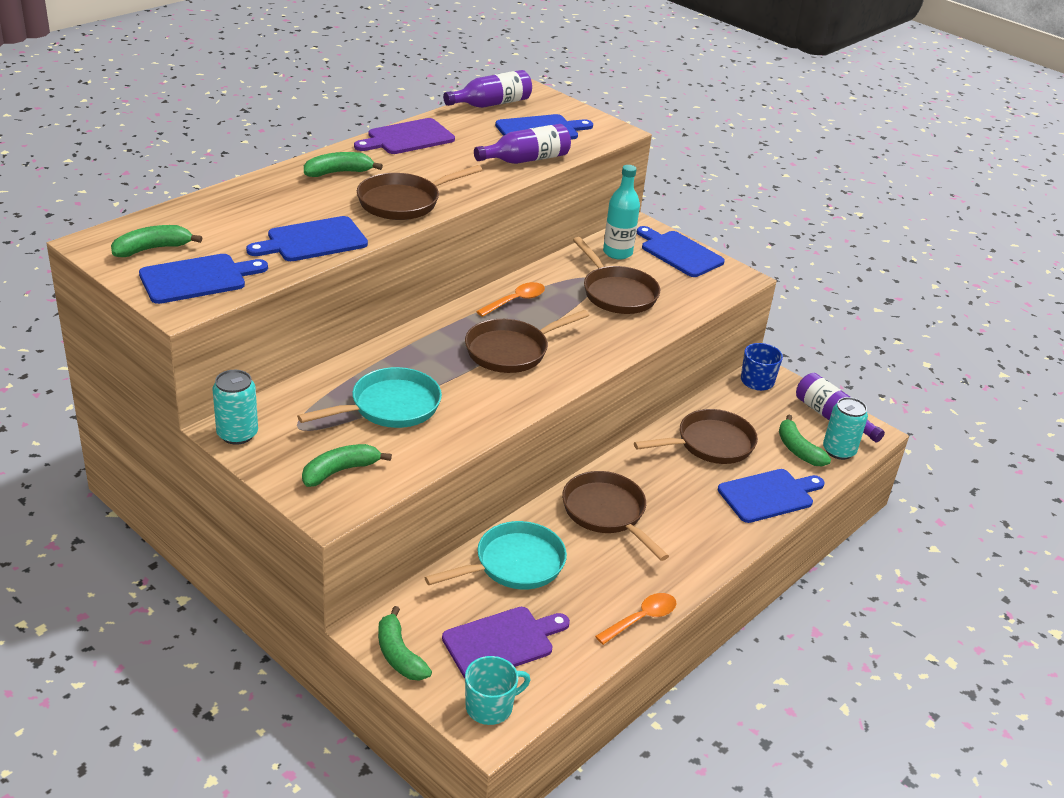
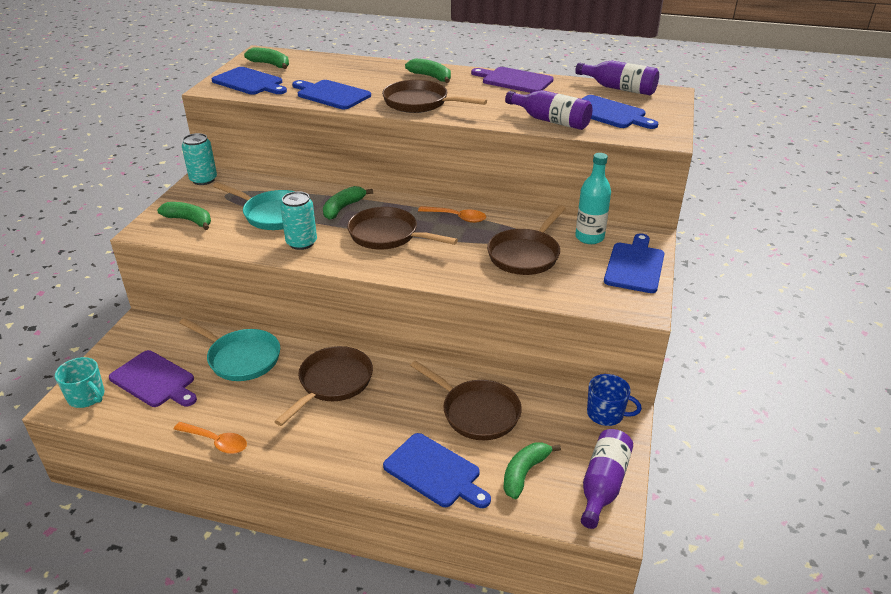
camera: 65 degrees right, 0 degrees up
green banana [378,606,432,681] -> green banana moved to [323,186,373,220]
turquoise can [823,397,868,460] -> turquoise can moved to [280,191,317,250]

